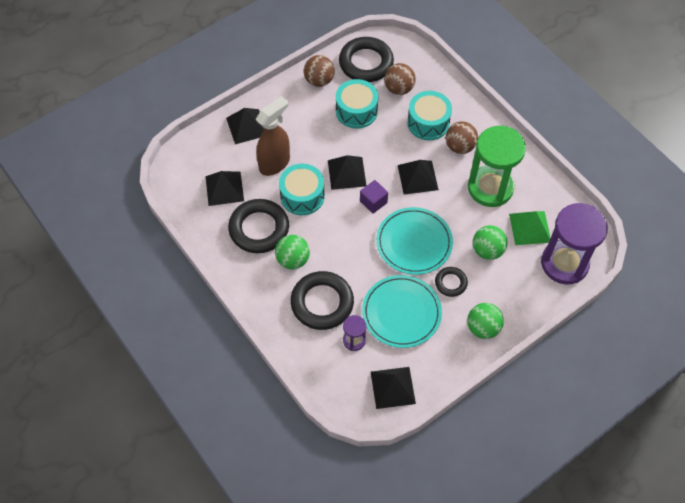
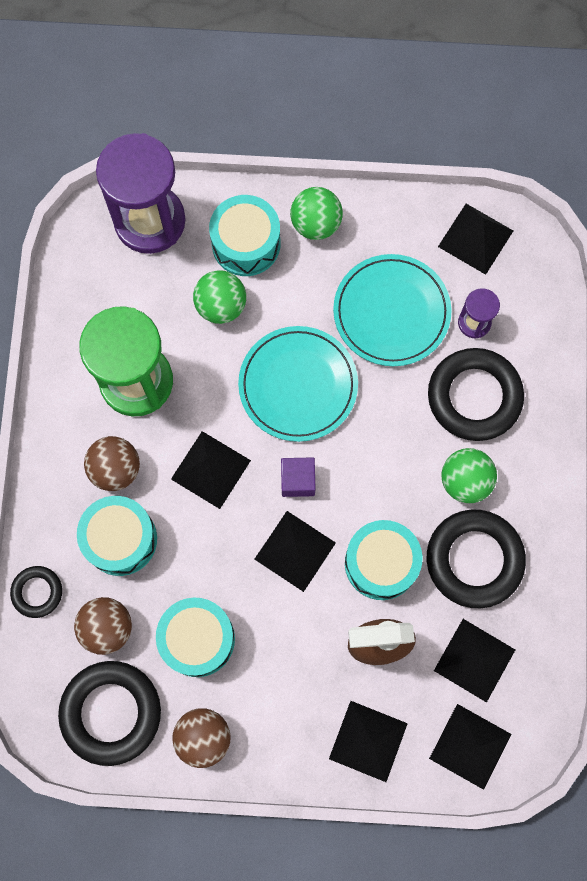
camera: 140 degrees left, 15 degrees up
black ring [435,267,468,297] -> black ring moved to [10,566,62,618]
green pyramid [509,211,550,245] -> none
none -> turquoise drum [209,195,280,276]
none -> black pyramid [429,704,512,790]

